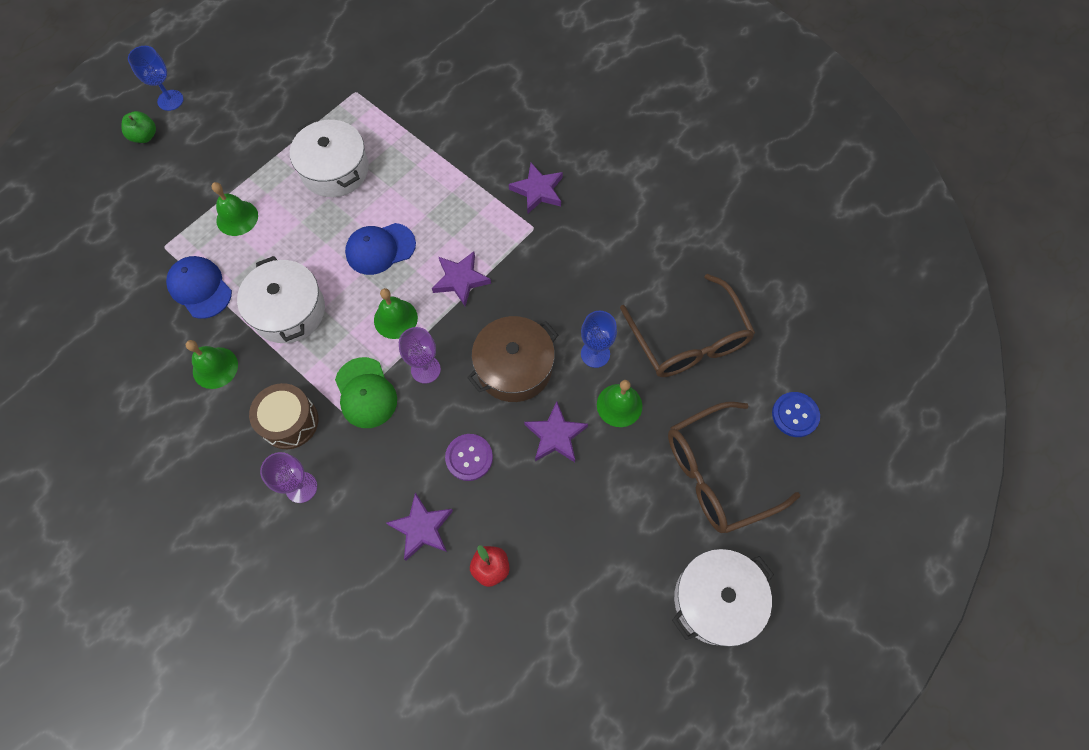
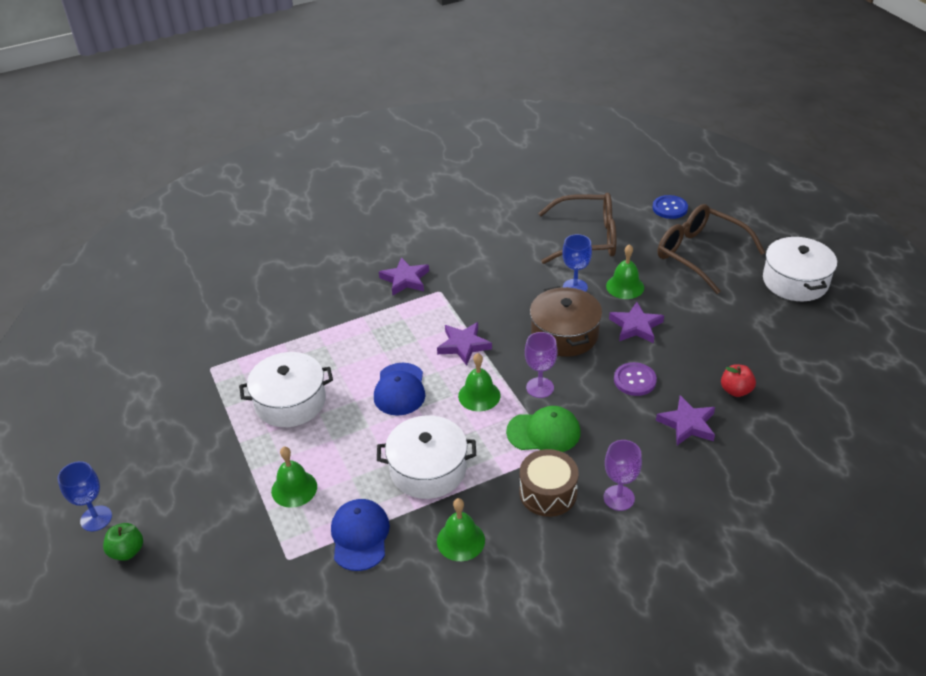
camera: 65 degrees left, 25 degrees down
blue cap [166,256,232,319] -> blue cap turned 105 degrees clockwise [331,499,390,571]
brown glasses [668,402,800,533] -> brown glasses turned 135 degrees clockwise [658,204,765,294]

